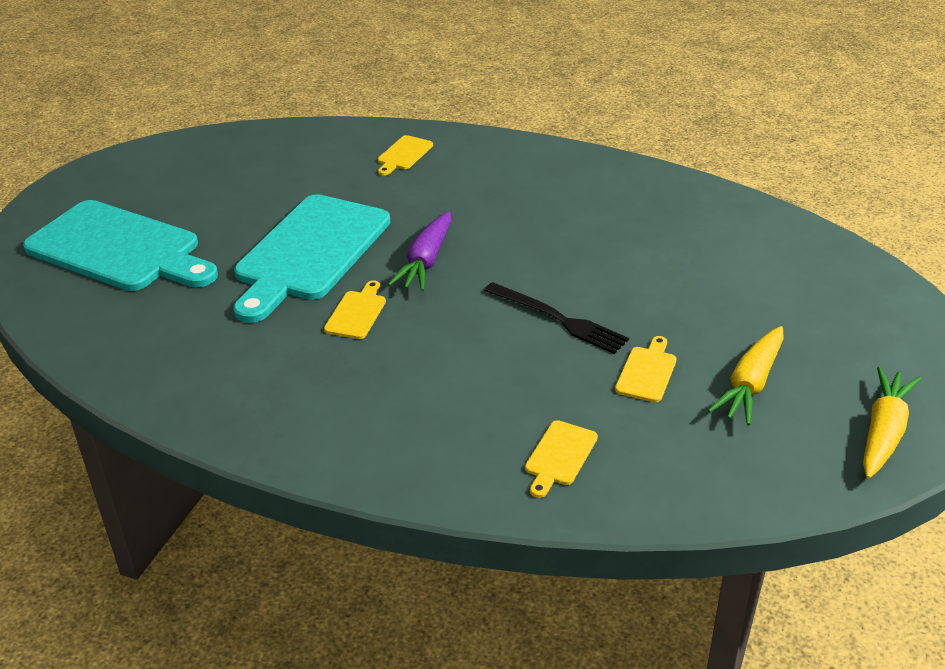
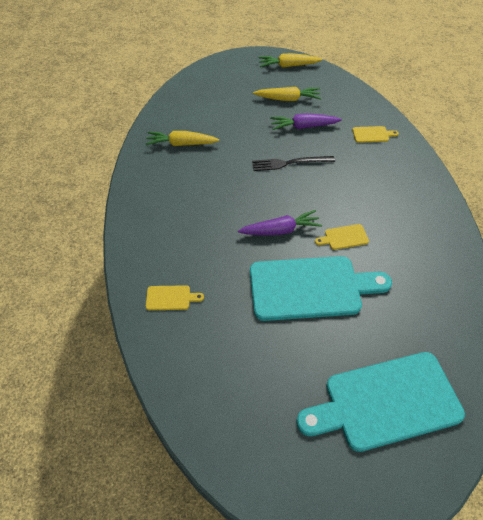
camera: 120 degrees left, 15 degrees up
turquoise cutting board [23,200,218,291] -> turquoise cutting board turned 105 degrees counterclockwise [297,352,465,452]
black fork [484,282,629,354] -> black fork turned 105 degrees counterclockwise [252,156,335,171]
yellow cutting board [615,336,677,402] -> purple carrot [270,113,342,130]
none -> yellow carrot [146,131,219,146]

